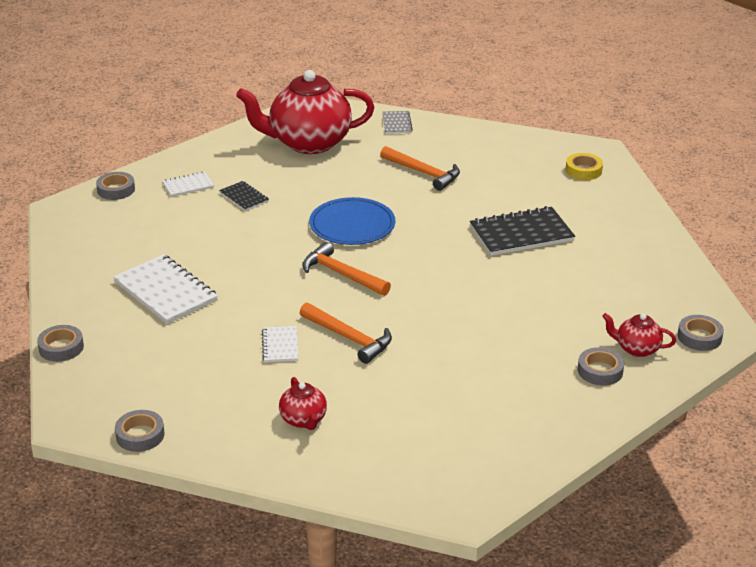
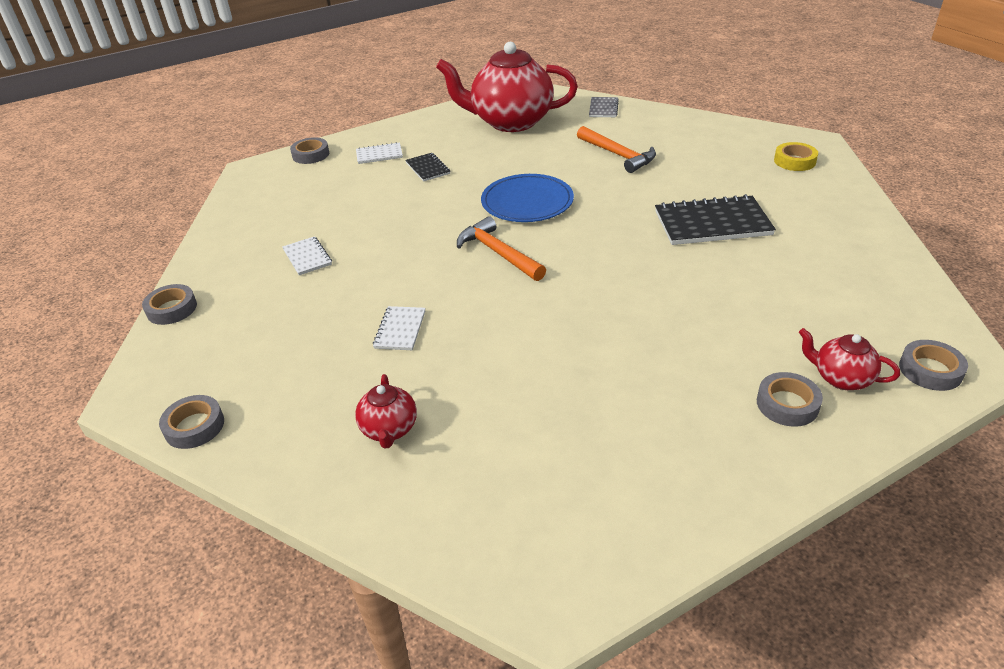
camera: 15 degrees right, 5 degrees up
white notebook [113,254,218,324] -> white notebook [282,236,332,275], size x0.53
orange hammer [300,303,392,364] -> none

